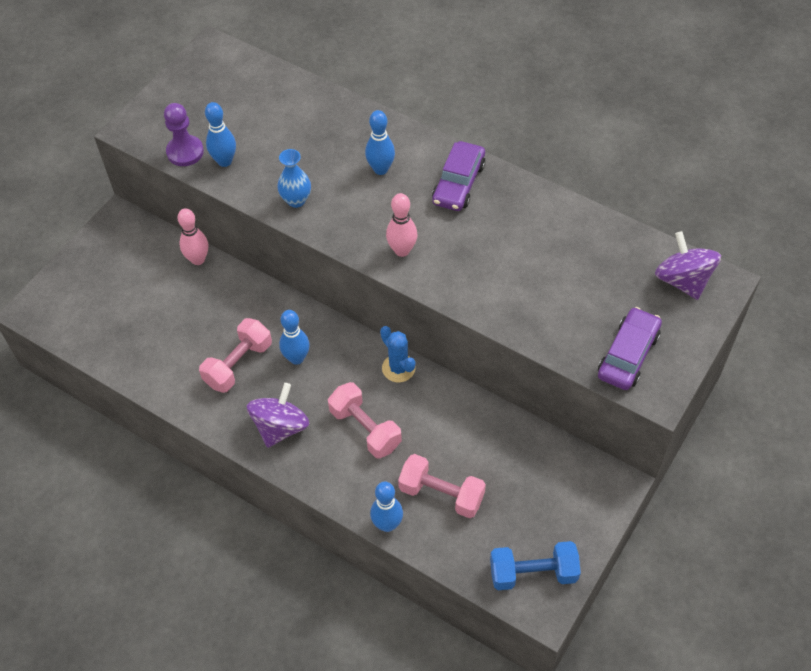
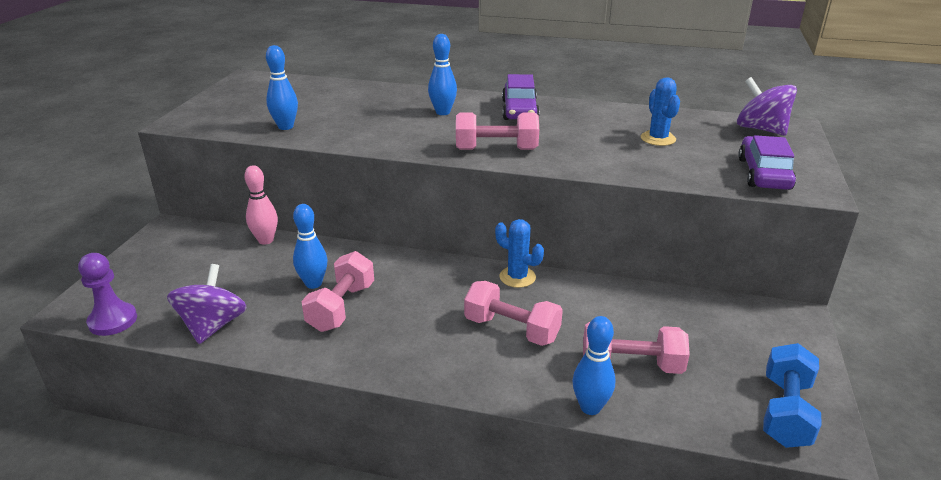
camera: 20 degrees left, 25 degrees down
purple pawn [164,103,204,166] -> purple pawn moved to [78,253,137,336]
purple spinning top [247,383,309,448] -> purple spinning top moved to [167,264,247,344]
blue vase [277,149,311,208] -> none
blue bowling pin [279,310,310,365] -> blue bowling pin moved to [293,204,327,289]
pink bowling pin [386,193,417,257] -> pink dumbbell [456,113,539,150]
blue dumbbell [490,541,581,590] -> blue dumbbell turned 45 degrees counterclockwise [763,343,822,448]
none -> blue cactus [641,78,680,146]

